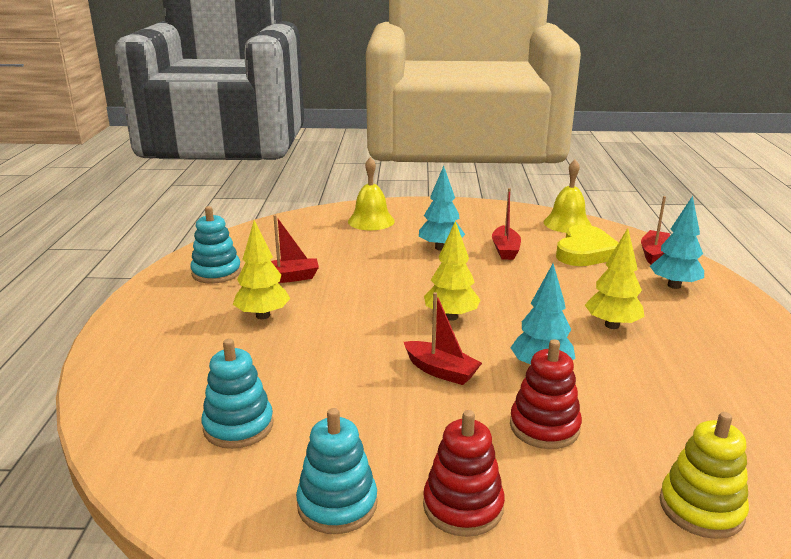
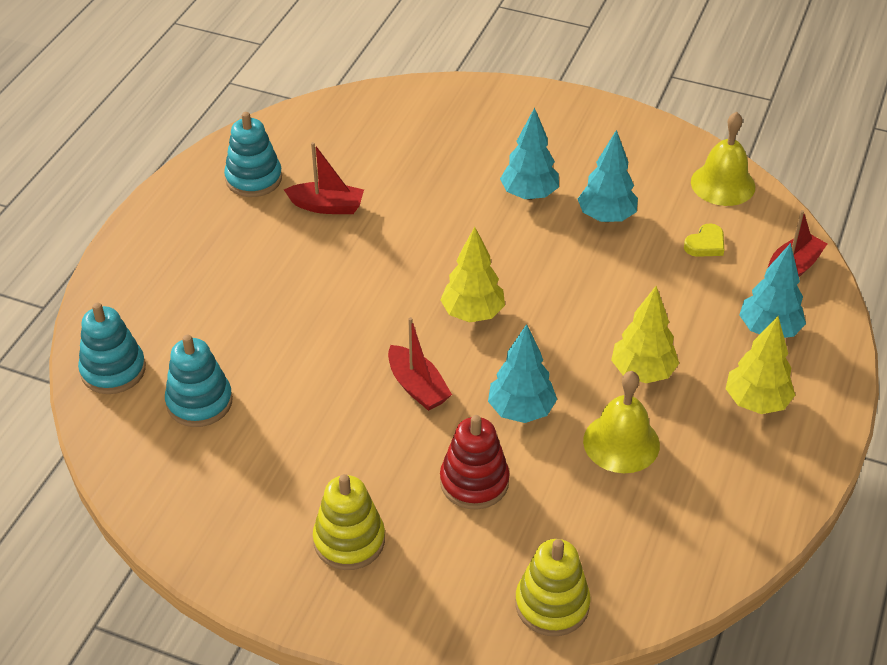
camera: 20 degrees right, 20 degrees up
yellow tree [233,220,291,319] -> yellow tree moved to [726,316,795,414]
turquoise stacking toy [296,408,377,534] -> turquoise stacking toy moved to [78,303,146,394]
yellow bell [348,157,395,230] -> yellow bell moved to [583,371,660,473]
red stacking toy [423,410,505,537] -> yellow stacking toy [313,474,385,570]
red boat [492,188,521,260] -> turquoise tree [578,130,638,222]
yellow heart [556,225,619,266] -> yellow heart [684,223,724,257], size x0.48

